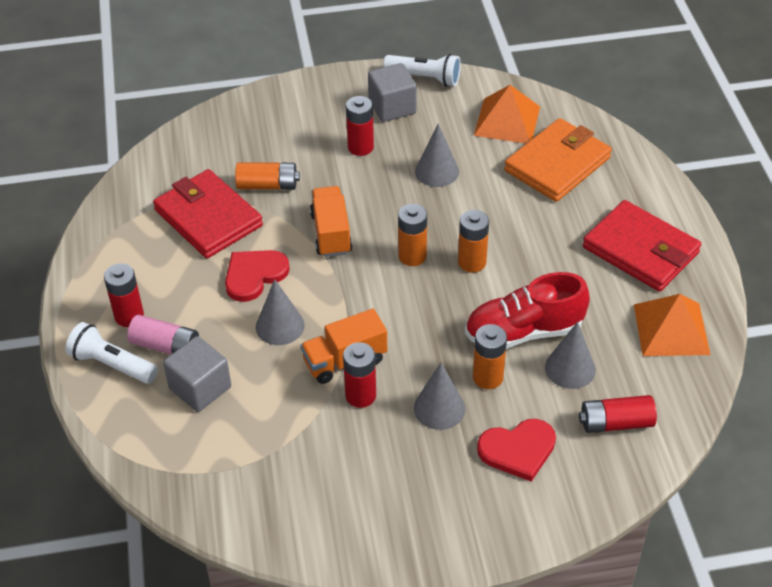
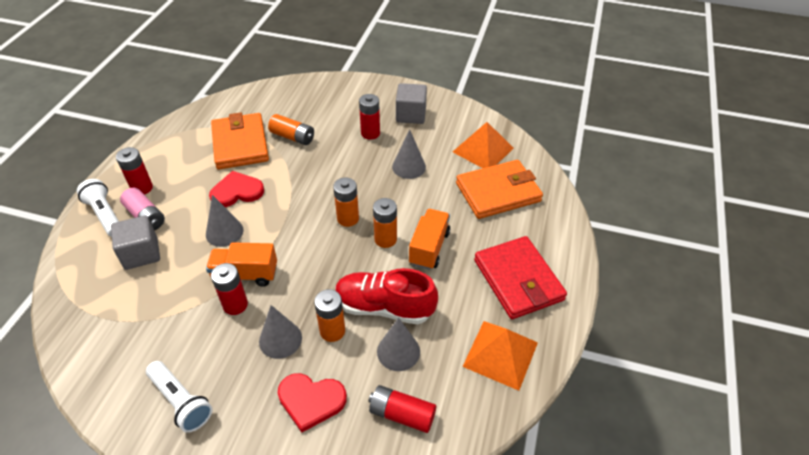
camera: 25 degrees right, 0 degrees up
red wallet [153,169,263,258] -> orange wallet [211,112,269,169]
orange truck [310,186,352,257] -> orange truck moved to [409,209,450,270]
white flashlight [383,54,461,87] -> white flashlight moved to [146,361,212,433]

